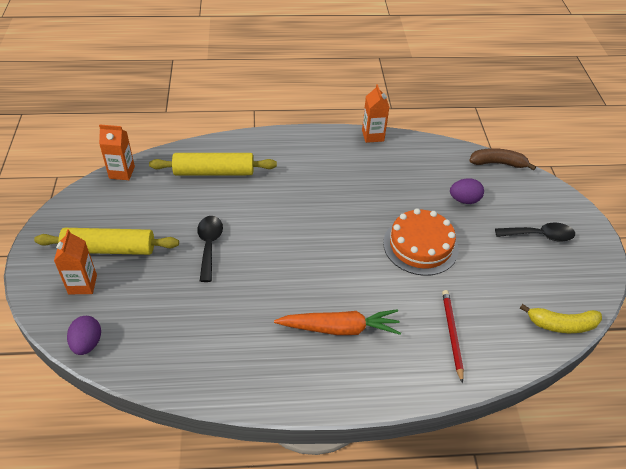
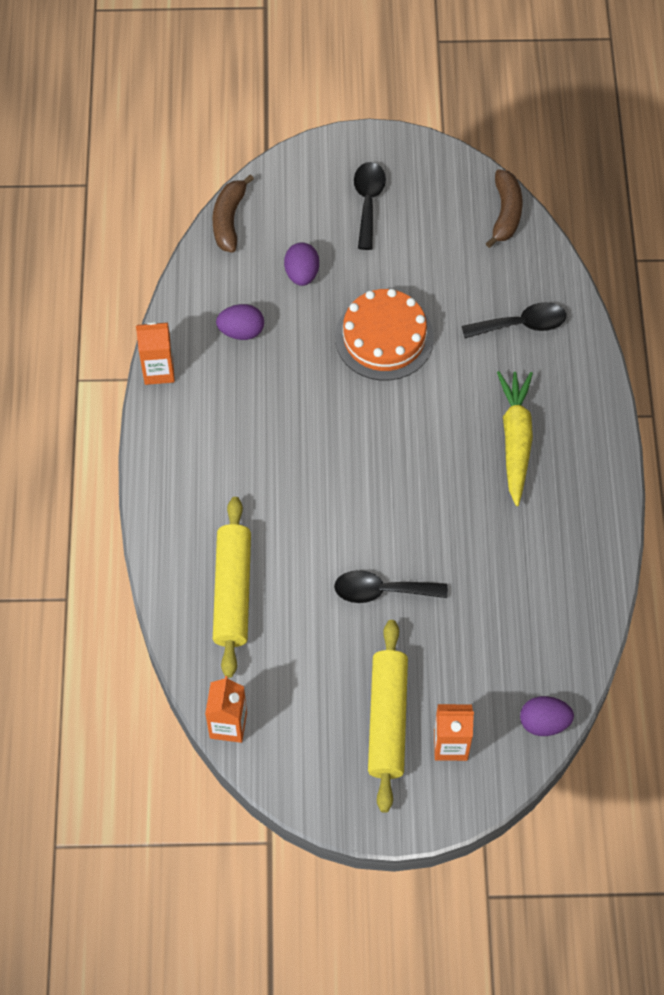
camera: 85 degrees left, 15 degrees up
orange carrot [274,309,401,335] -> yellow carrot [497,371,533,506]
red pencil [442,290,464,384] -> black spoon [462,302,566,338]
yellow banana [520,304,602,333] -> brown banana [486,170,523,248]
none -> purple egg [216,304,264,340]

